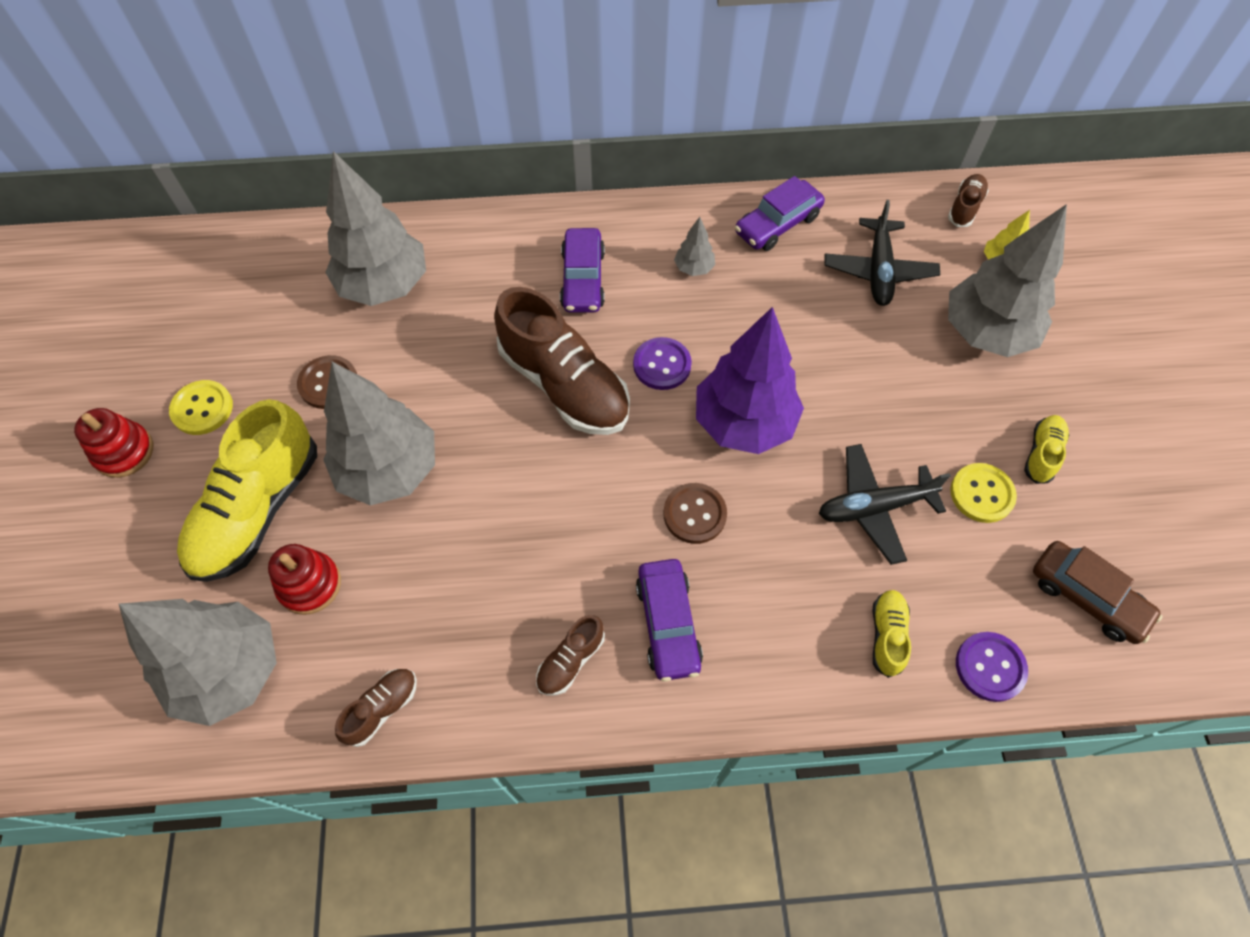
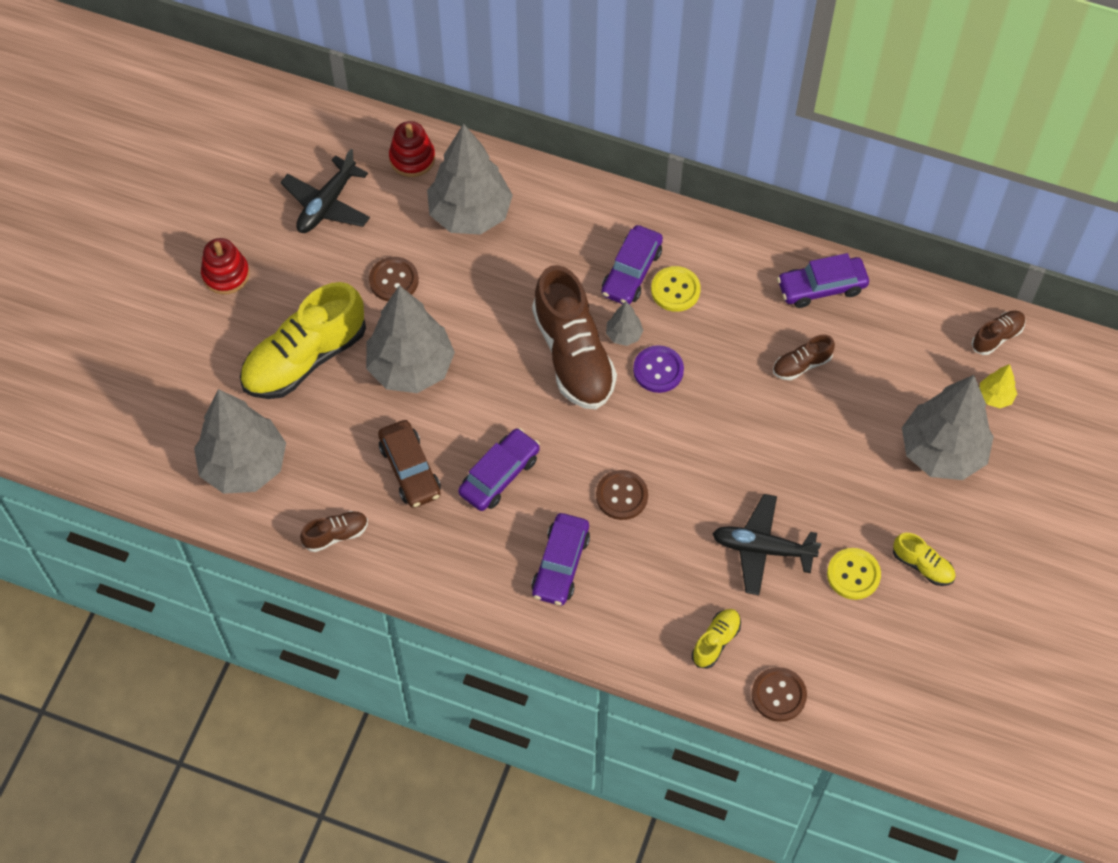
camera: 25 degrees right, 0 degrees up
yellow button [169,380,233,435] -> yellow button moved to [651,266,701,312]
red stacking toy [268,544,341,615] -> red stacking toy moved to [389,121,435,177]
brown shoe [536,615,605,696] -> brown shoe moved to [773,334,835,380]
grey tree [674,217,715,276] -> grey tree moved to [606,301,644,346]
purple tree [696,307,804,454] -> none
black plane [824,200,940,306] -> black plane moved to [280,149,370,233]
purple button [956,632,1028,702] -> brown button [752,667,807,722]
yellow shoe [1024,415,1069,484] -> yellow shoe turned 75 degrees clockwise [893,533,955,586]
brown car [1033,541,1163,644] -> brown car moved to [378,420,441,508]
none -> purple car [458,428,540,511]

